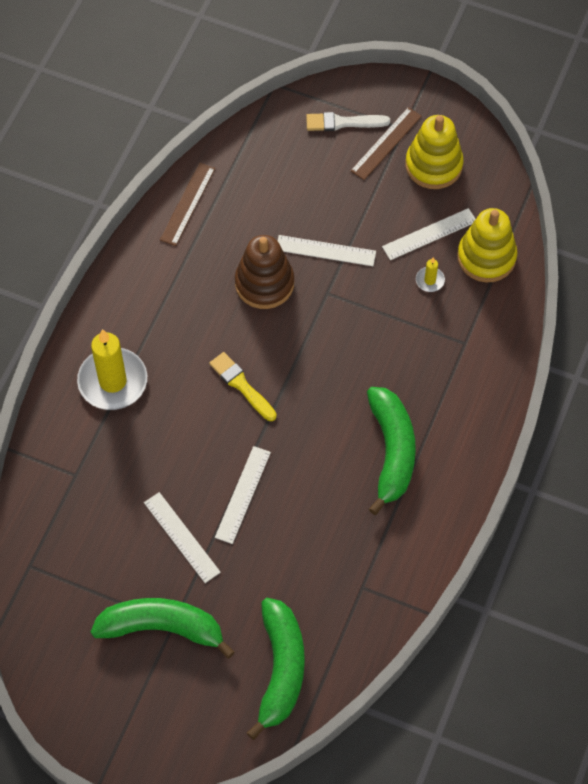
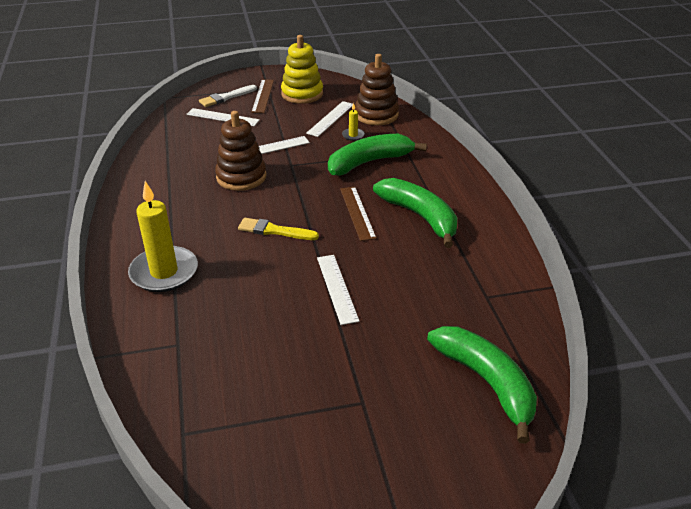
camera: 35 degrees left, 25 degrees down
green banana [91,598,235,659] -> green banana moved to [328,134,427,175]
white ruler [144,492,221,583] -> white ruler moved to [186,108,260,126]
brown ruler [160,163,215,246] -> brown ruler moved to [340,187,377,241]
yellow stacking toy [457,208,517,282] -> brown stacking toy [355,54,399,125]

